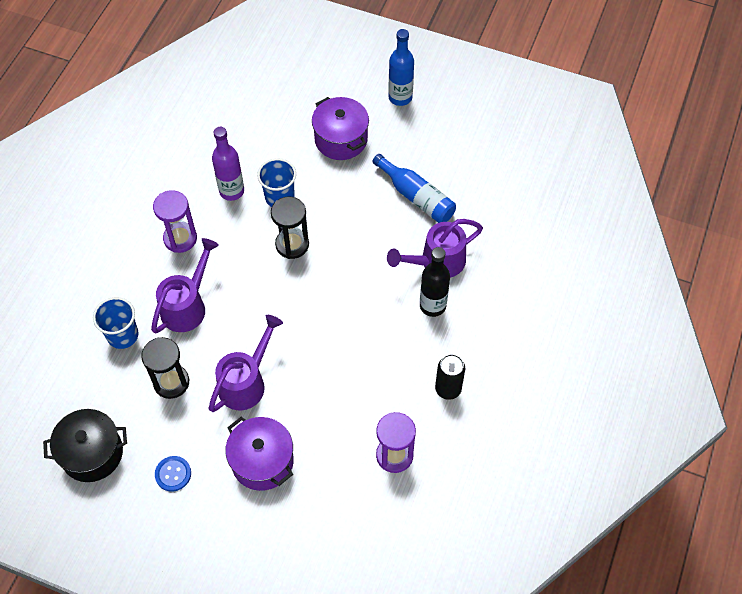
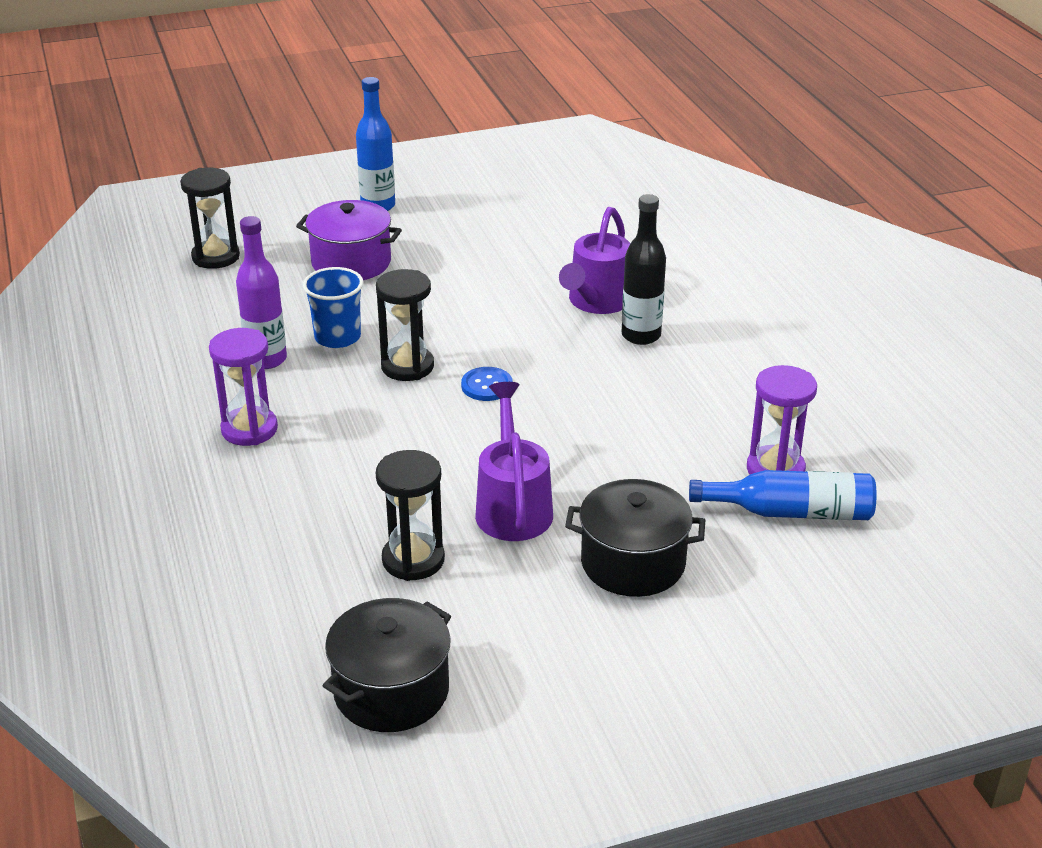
camera: 40 degrees left, 25 degrees down
blue cup [93,297,138,349] -> none
purple watering can [151,238,219,334] -> none
blue button [155,456,191,492] -> blue button moved to [461,367,513,401]
purple pot [225,417,294,491] -> black pot [565,479,705,597]
blue bottle [372,154,456,223] -> blue bottle moved to [689,470,876,520]
black can [435,354,465,400] -> none
none -> black hourglass [180,168,240,269]

